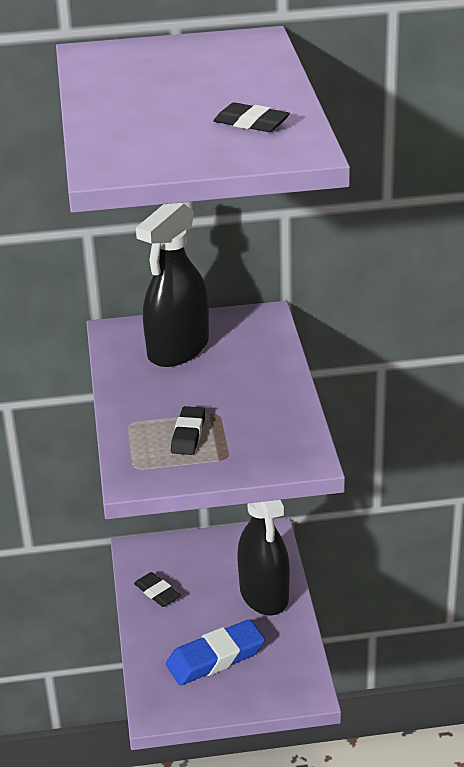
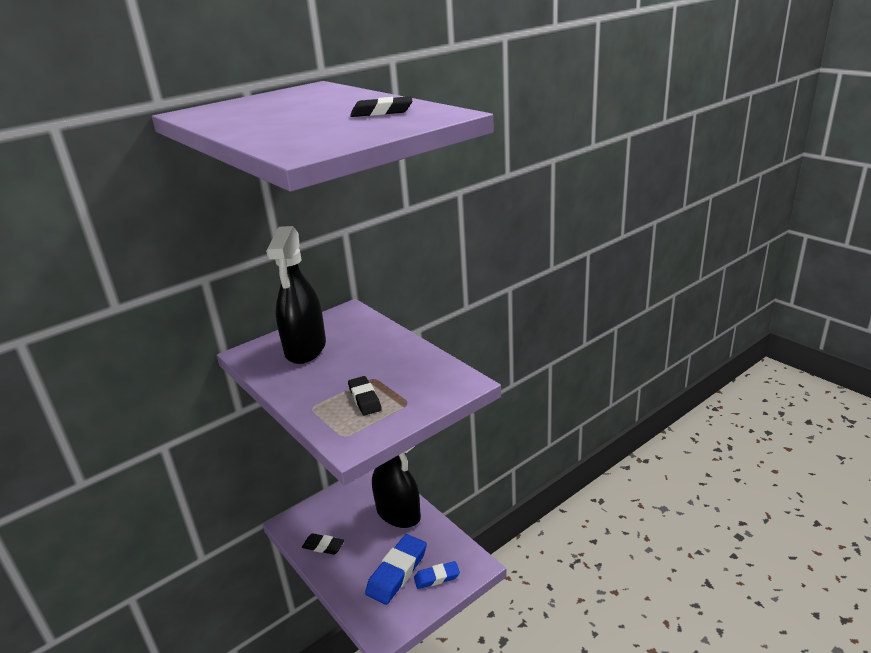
camera: 30 degrees left, 5 degrees down
none -> blue eraser [414,561,460,589]

